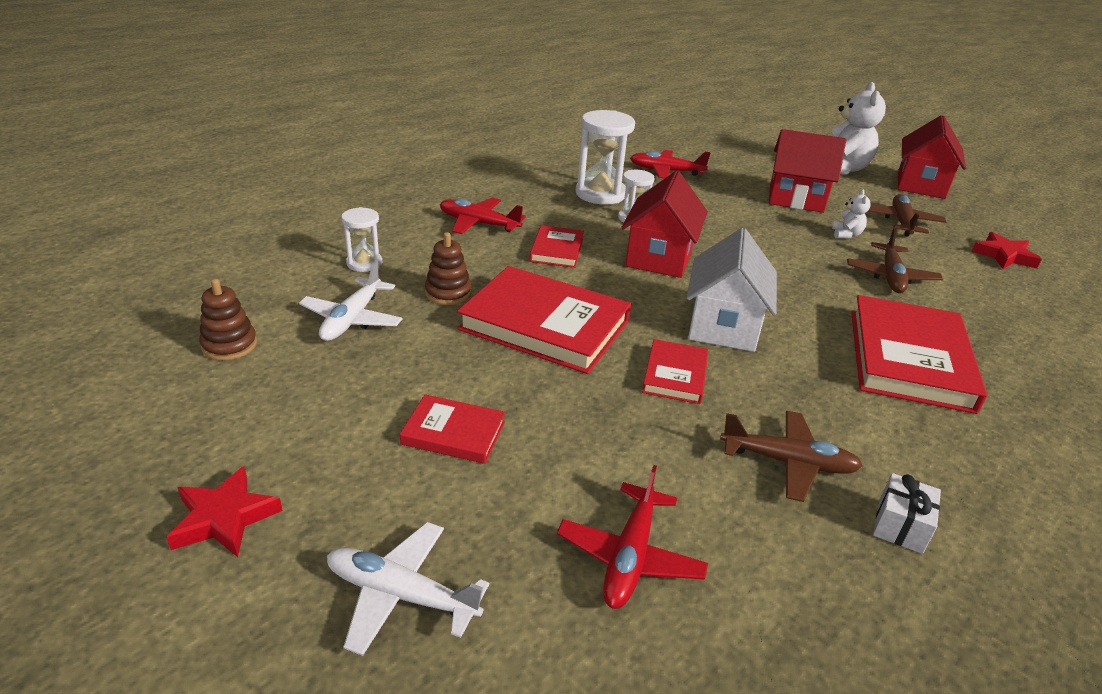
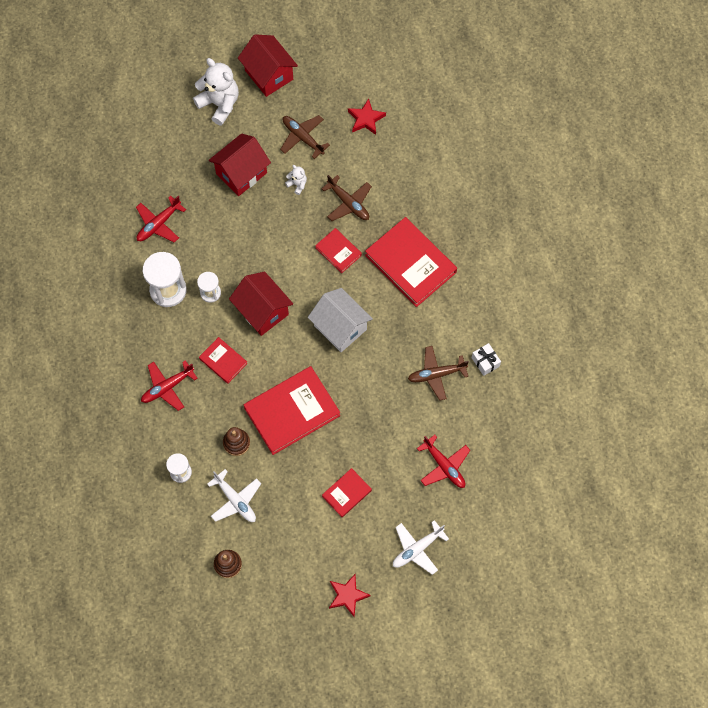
camera: 55 degrees left, 35 degrees up
red book [642,339,708,404] -> red book moved to [315,228,362,273]
brown plane [720,411,863,502] -> brown plane turned 150 degrees counterclockwise [408,346,469,401]

